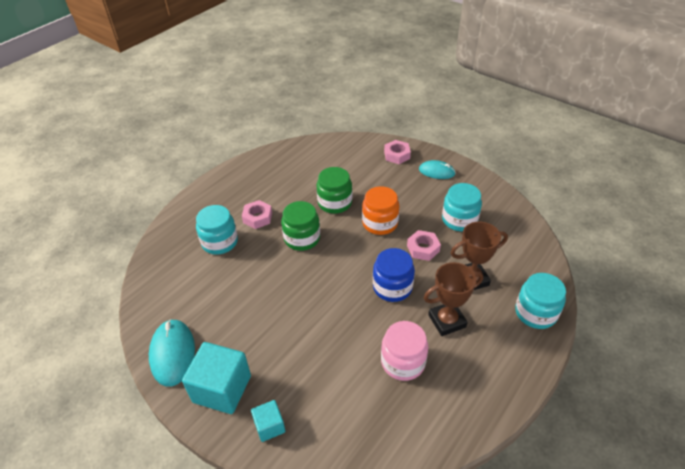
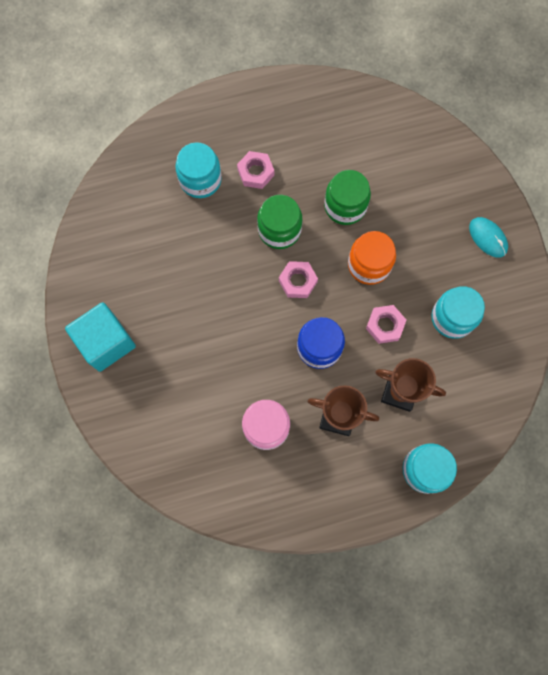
camera: 35 degrees right, 30 degrees up
turquoise mouse [149,319,195,387] -> none
turquoise cube [251,400,285,442] -> none
pink nut [384,140,411,164] -> pink nut moved to [279,261,318,298]

